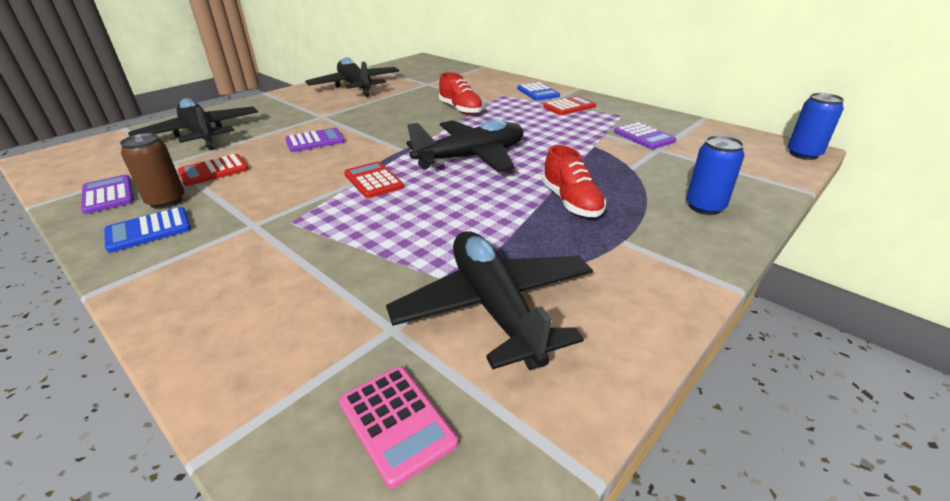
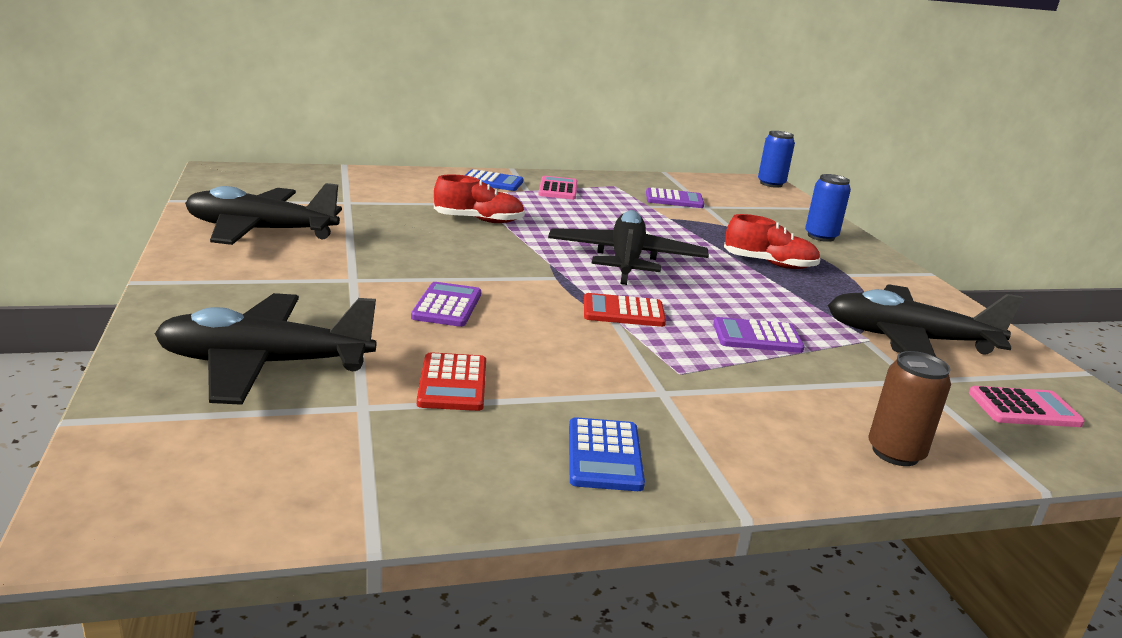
camera: 60 degrees left, 10 degrees down
purple calculator [81,174,134,214] -> purple calculator moved to [713,317,805,353]
brown can [120,133,184,209] -> brown can moved to [869,351,951,466]
red calculator [543,96,596,115] -> pink calculator [538,176,577,199]

